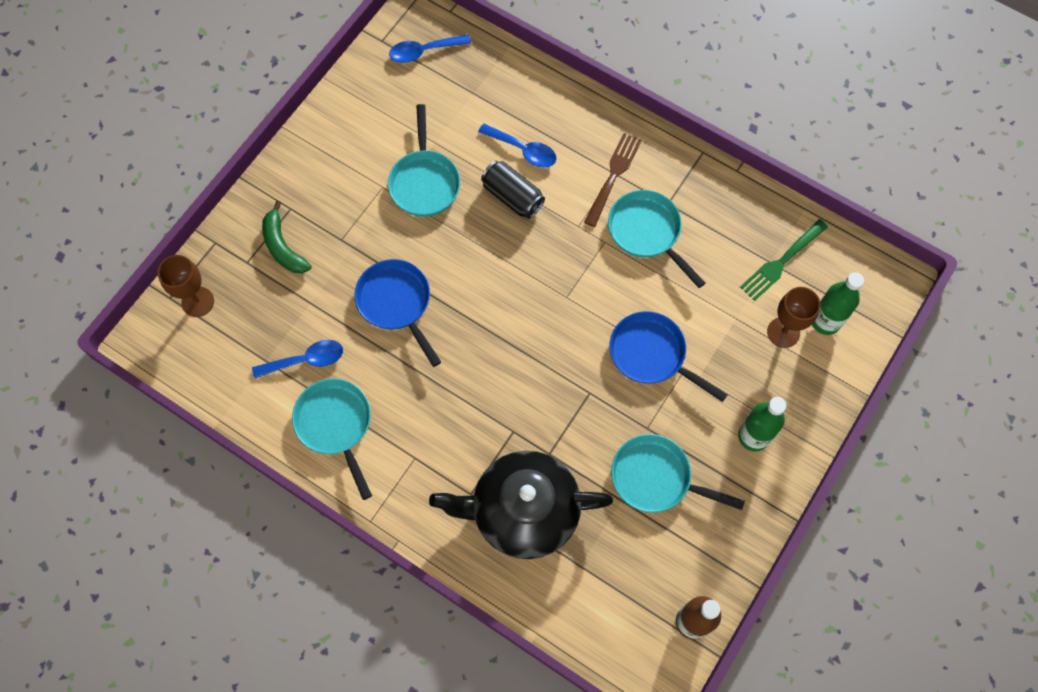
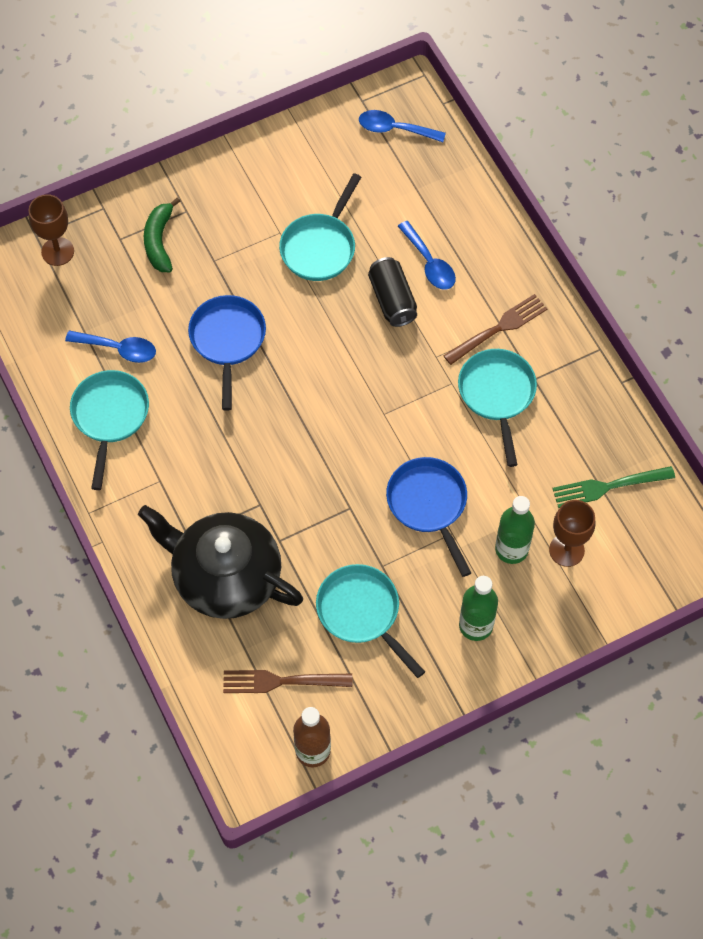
camera: 30 degrees right, 5 degrees down
green bottle [812,272,864,335] -> green bottle moved to [495,496,535,564]
none -> brown fork [223,670,352,693]

